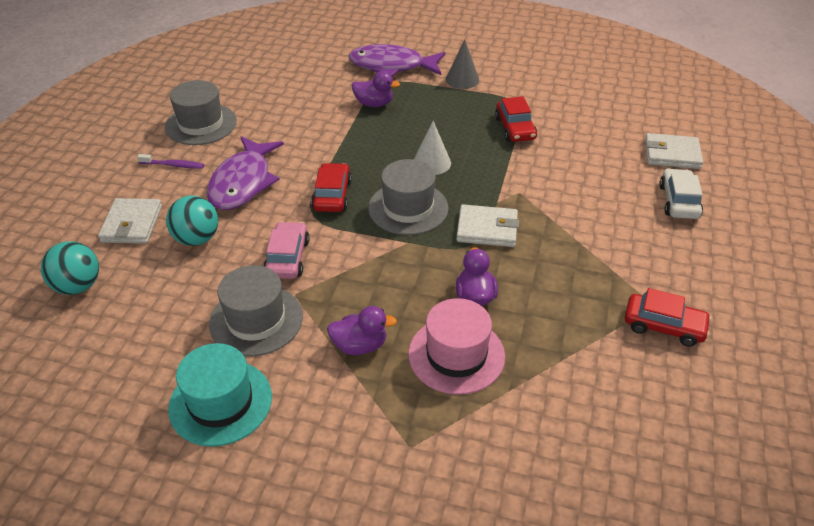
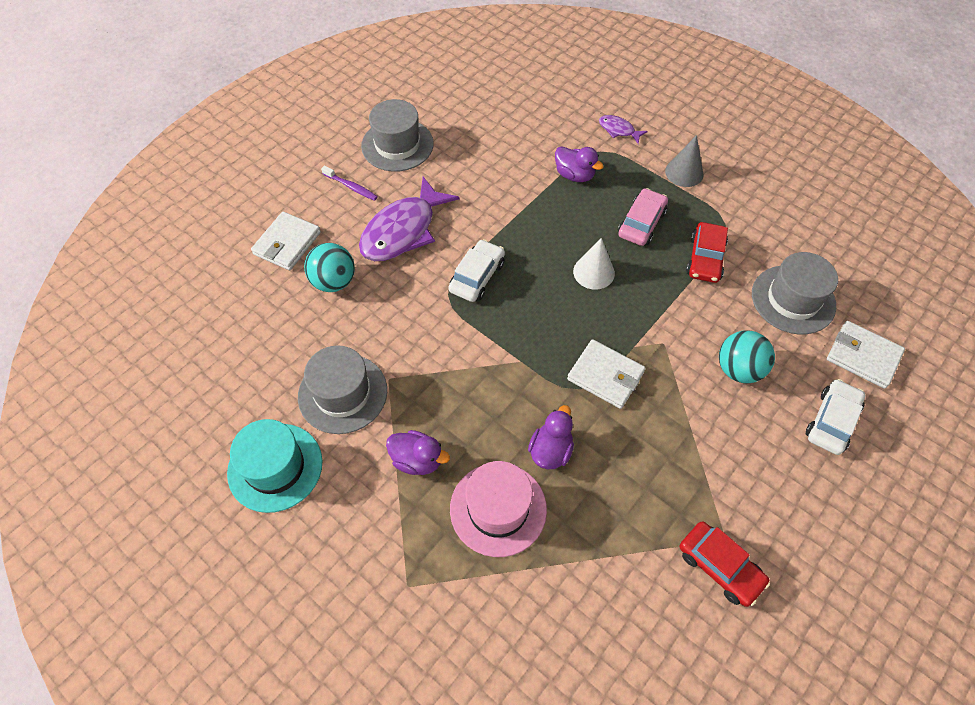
camera: 25 degrees right, 15 degrees up
turquoise ball [41,241,99,295] -> turquoise ball moved to [719,331,775,383]
pink car [263,221,310,279] -> pink car moved to [618,188,668,246]
red car [311,163,352,212] -> white car [449,239,505,302]
purple fish [348,44,445,76] -> purple fish [599,115,648,144], size x0.46
grey hat [368,159,449,235] -> grey hat moved to [752,252,838,334]

